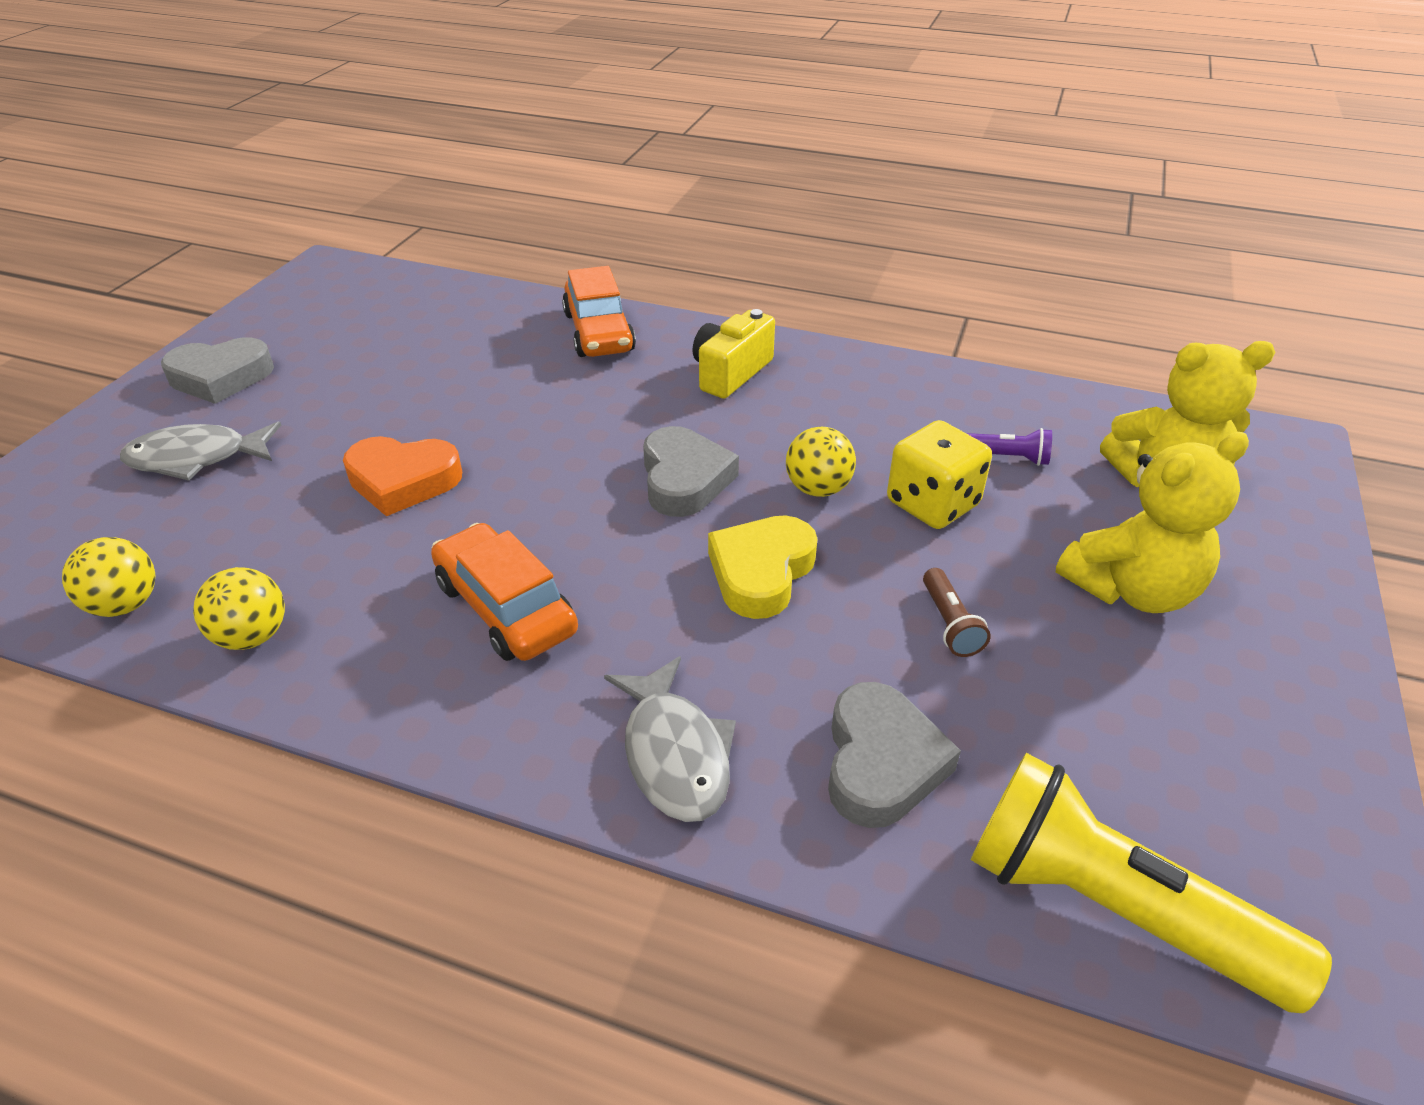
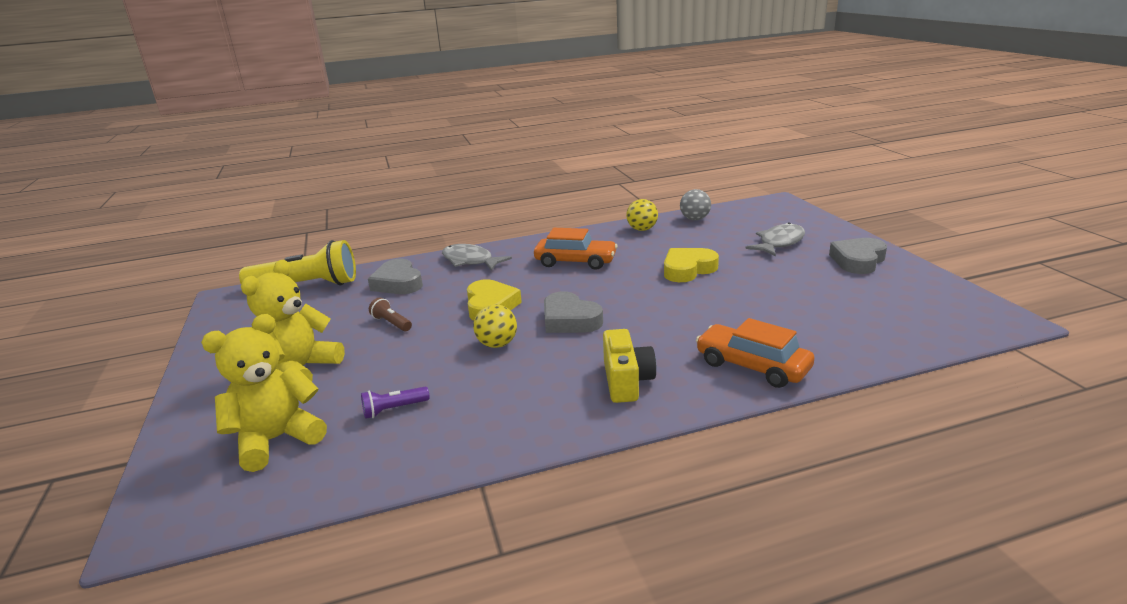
camera: 145 degrees right, 15 degrees down
yellow ball [62,537,155,617] -> grey ball [680,189,711,220]
orange heart [343,436,462,516] -> yellow heart [664,248,719,282]
yellow dice [887,420,992,529] -> none

